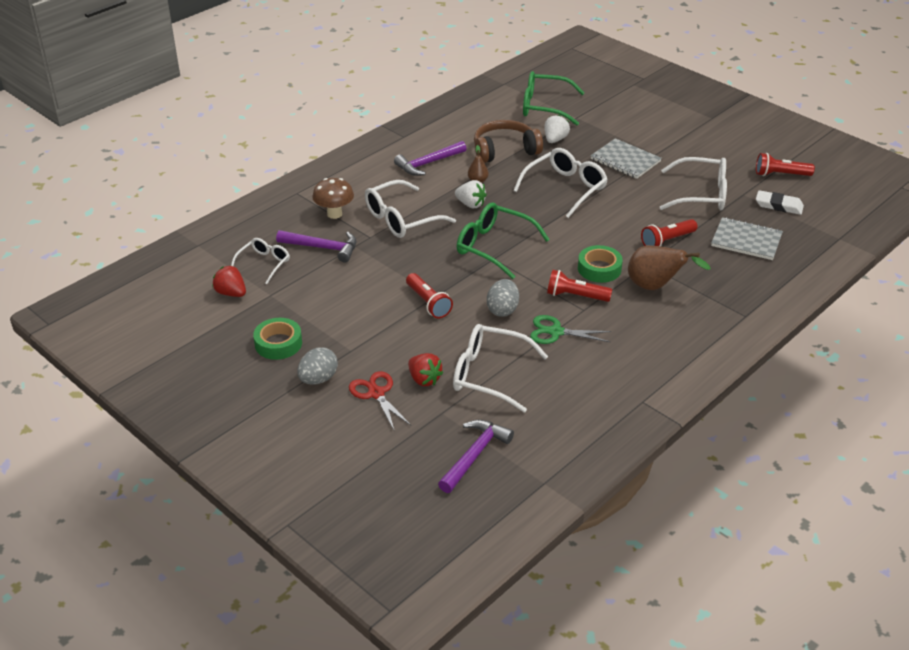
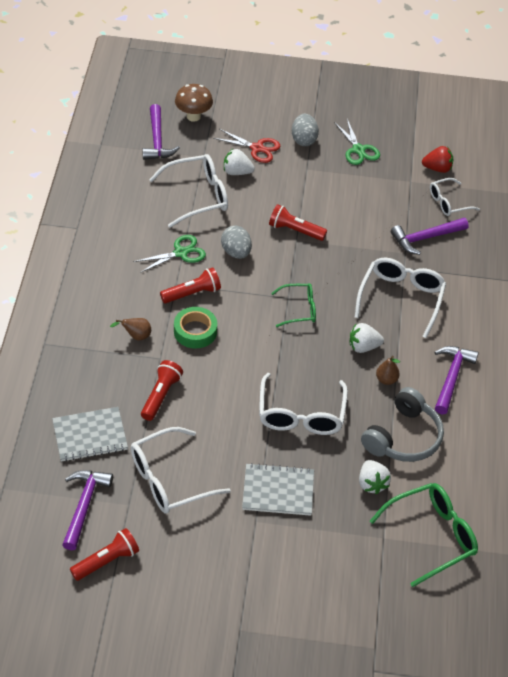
camera: 140 degrees right, 10 degrees up
white glasses [231,238,290,284] -> white glasses turned 75 degrees clockwise [430,178,480,216]
green tape [253,318,302,360] -> green scissors [334,119,380,165]
brown mushroom [312,178,354,219] -> brown mushroom moved to [175,84,213,122]
red strawberry [408,353,443,386] -> white strawberry [224,149,255,175]
green glasses [457,203,550,279] -> green glasses [271,283,316,327], size x0.60
brown headphones [474,120,543,163] -> grey headphones [361,387,444,462]
brown pear [628,245,711,290] -> brown pear [110,318,151,340], size x0.52
white eraser [756,190,804,215] -> purple hammer [62,470,113,550]

